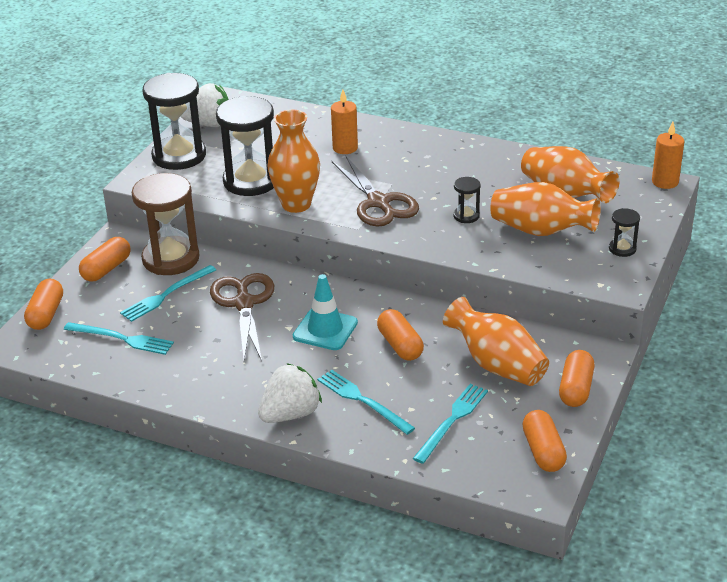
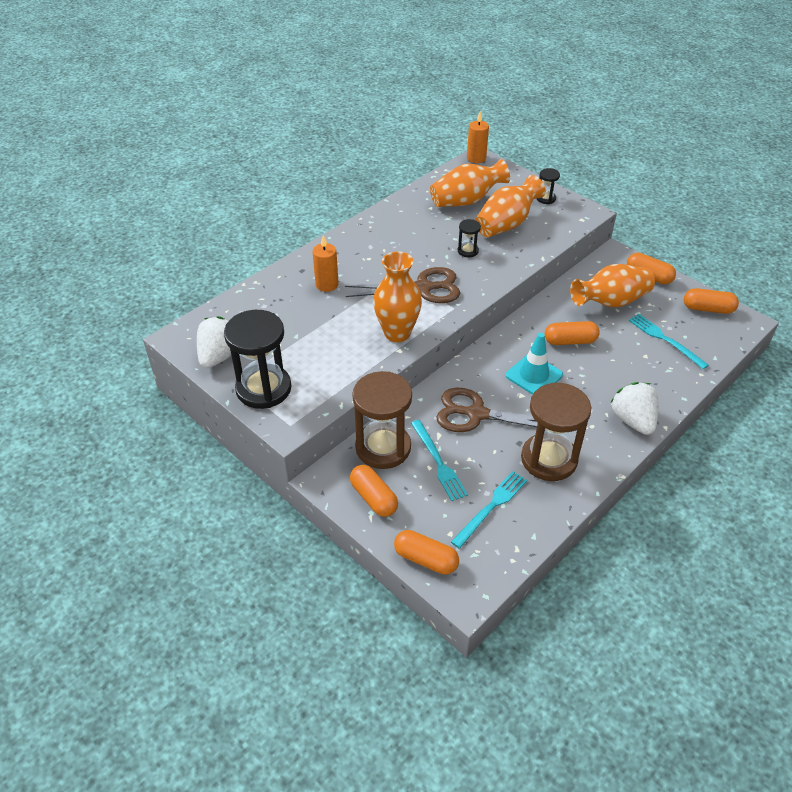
camera: 70 degrees left, 10 degrees up
black hourglass [216,96,274,196] -> none
turquoise fork [317,370,415,435] -> none
none -> brown hourglass [521,382,592,481]

